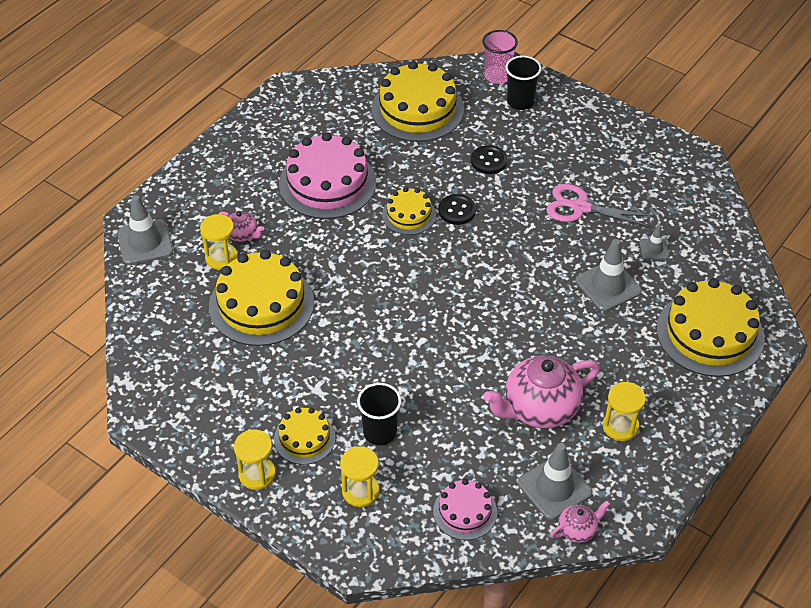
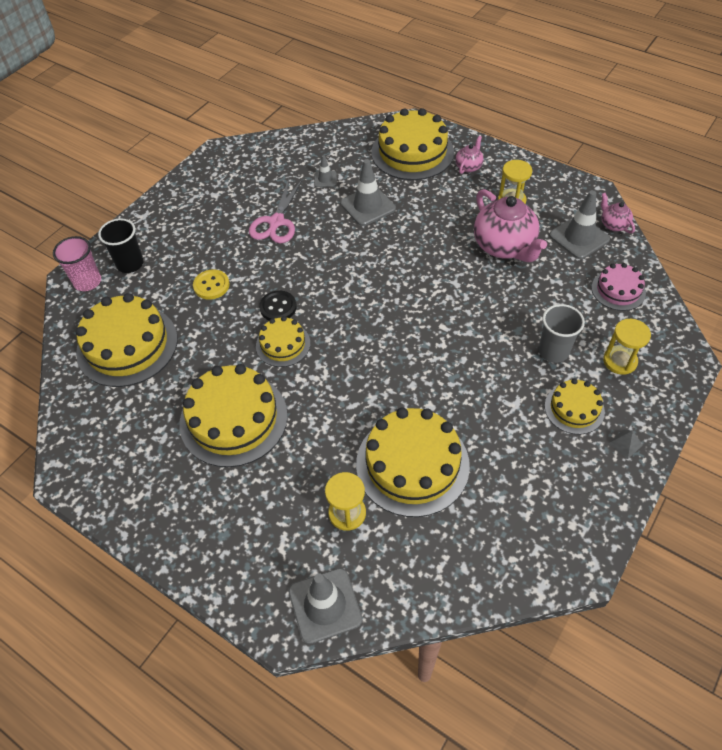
camera: 90 degrees left, 5 degrees up
pink teapot [219,211,264,242] -> pink teapot moved to [455,136,484,174]
yellow hourglass [234,429,276,490] -> grey pyramid [608,429,643,459]
pink cake [279,132,376,219] -> yellow cake [180,364,288,467]
black cup [357,383,402,445] -> grey cup [539,304,585,363]
black button [471,145,507,174] -> yellow button [193,269,230,300]

